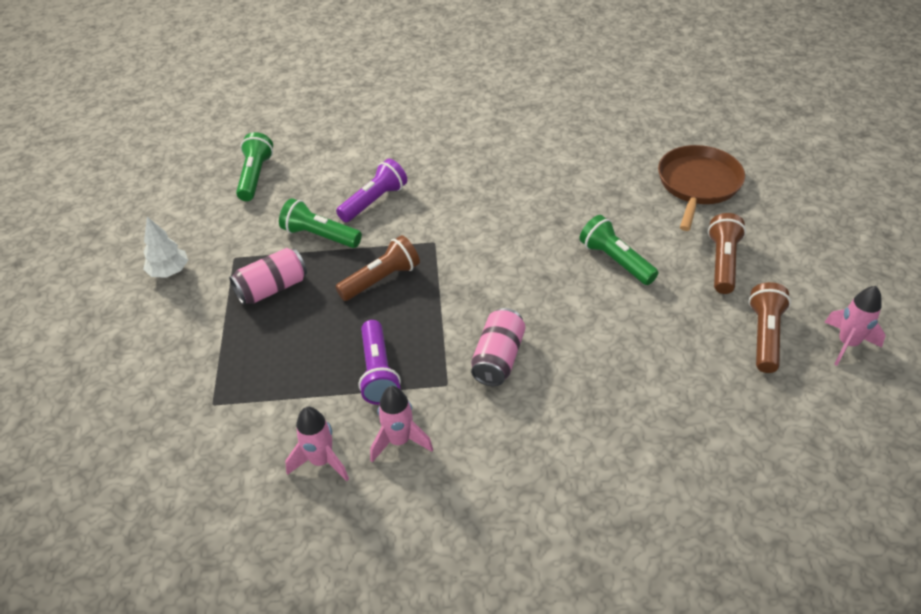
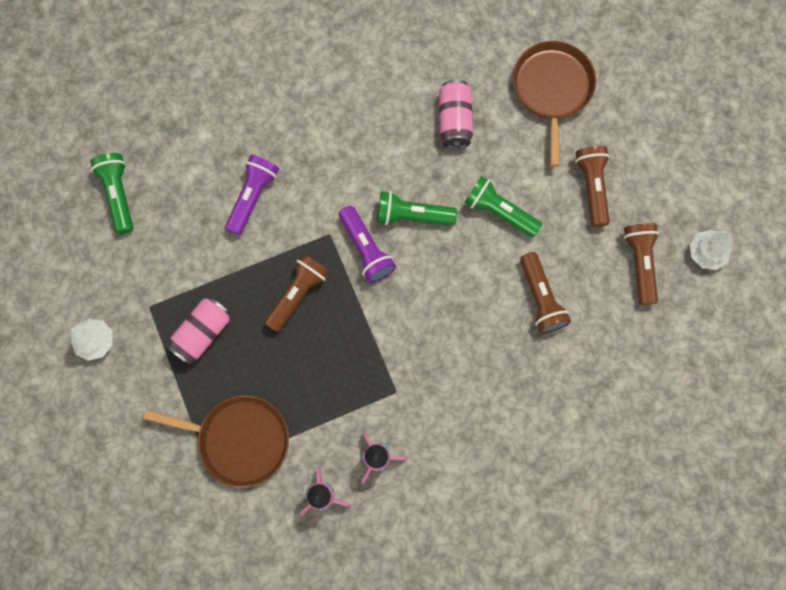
camera: 20 degrees left, 30 degrees up
green flashlight [279,198,362,248] -> green flashlight moved to [377,191,457,225]
purple flashlight [358,320,401,405] -> purple flashlight moved to [339,206,396,283]
pink can [471,308,525,386] -> pink can moved to [439,79,473,149]
pink rocket [825,286,886,366] -> white tree [690,230,733,270]
none -> brown pan [143,395,289,487]
none -> brown flashlight [520,252,571,333]

